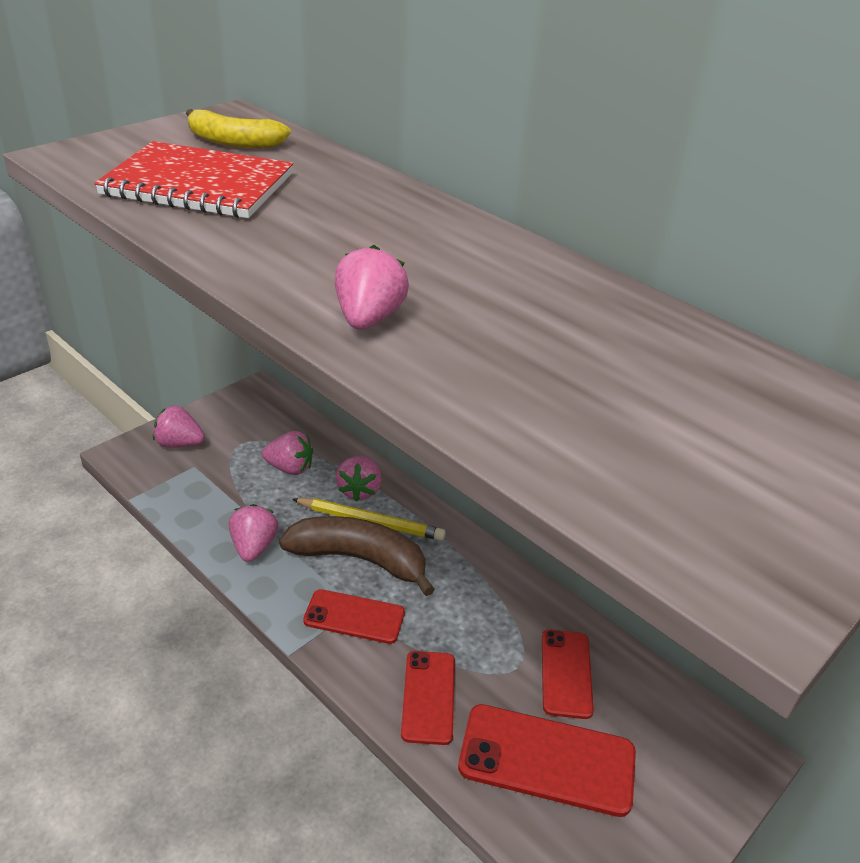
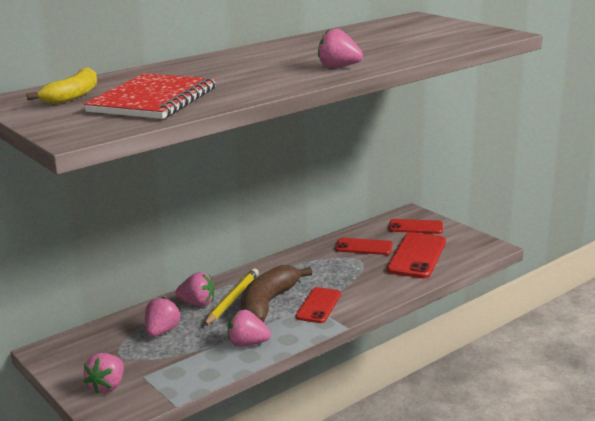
camera: 80 degrees left, 15 degrees down
red phone [401,651,455,745] -> red phone moved to [389,219,443,234]

